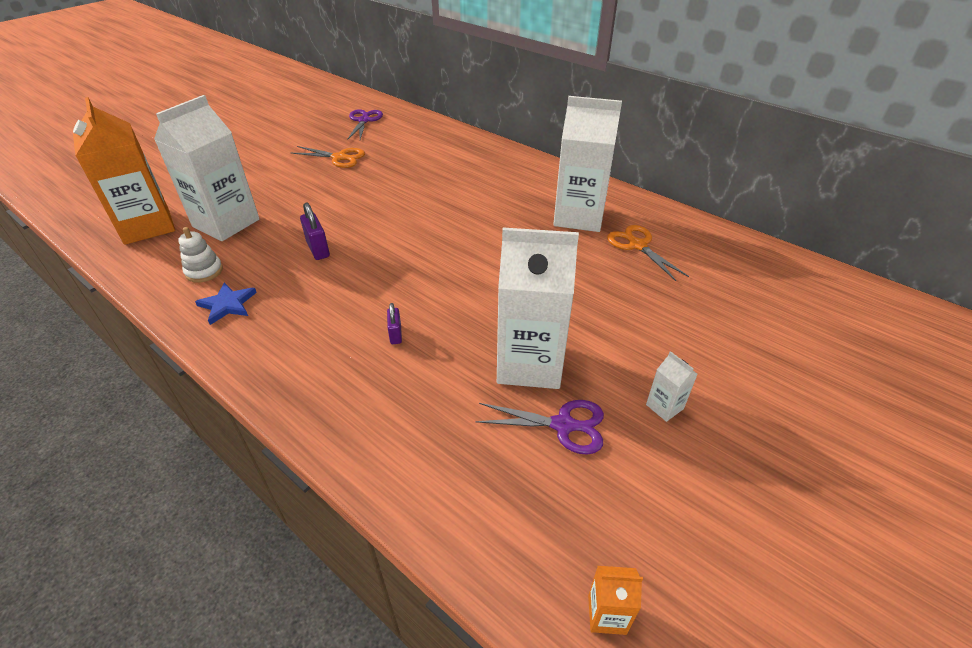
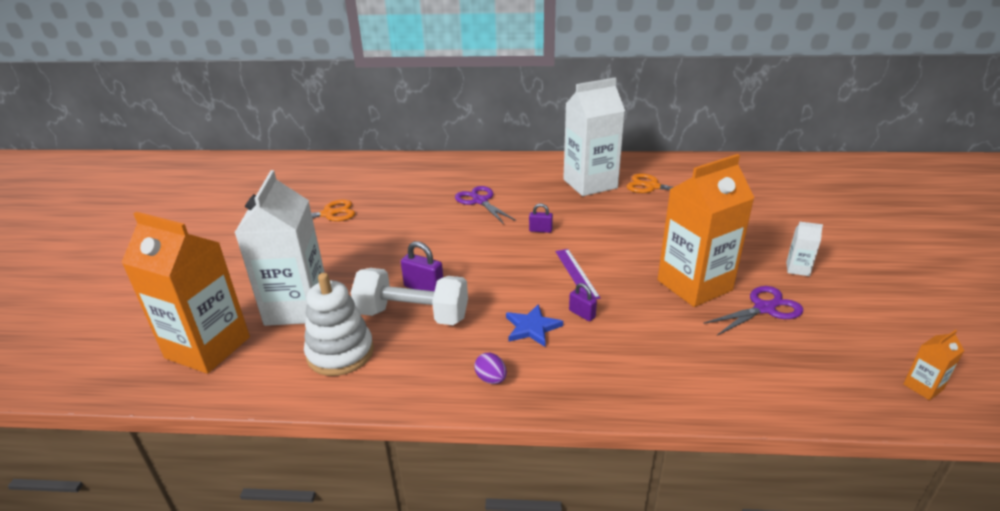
camera: 35 degrees left, 10 degrees down
white stacking toy [178,227,223,283] -> white stacking toy [304,273,374,376], size x1.62
blue star [195,282,257,325] -> blue star moved to [506,304,563,347]
purple scissors [347,109,383,140] -> purple scissors moved to [455,186,516,224]
white carton [497,227,579,389] -> orange carton [658,154,754,307]
none -> white dumbbell [351,268,468,325]
none -> purple egg [474,353,507,384]
none -> purple padlock [529,203,553,233]
none -> purple ruler [555,249,601,299]

